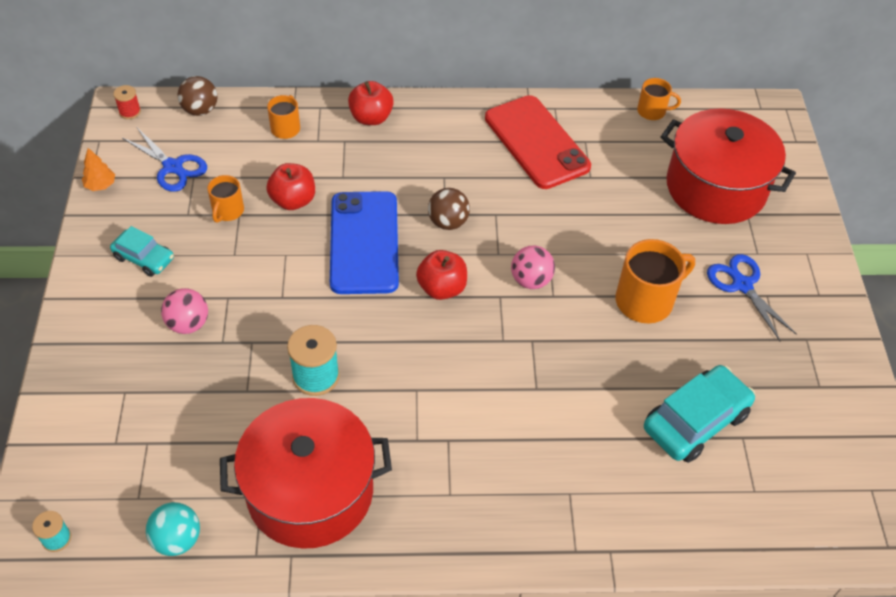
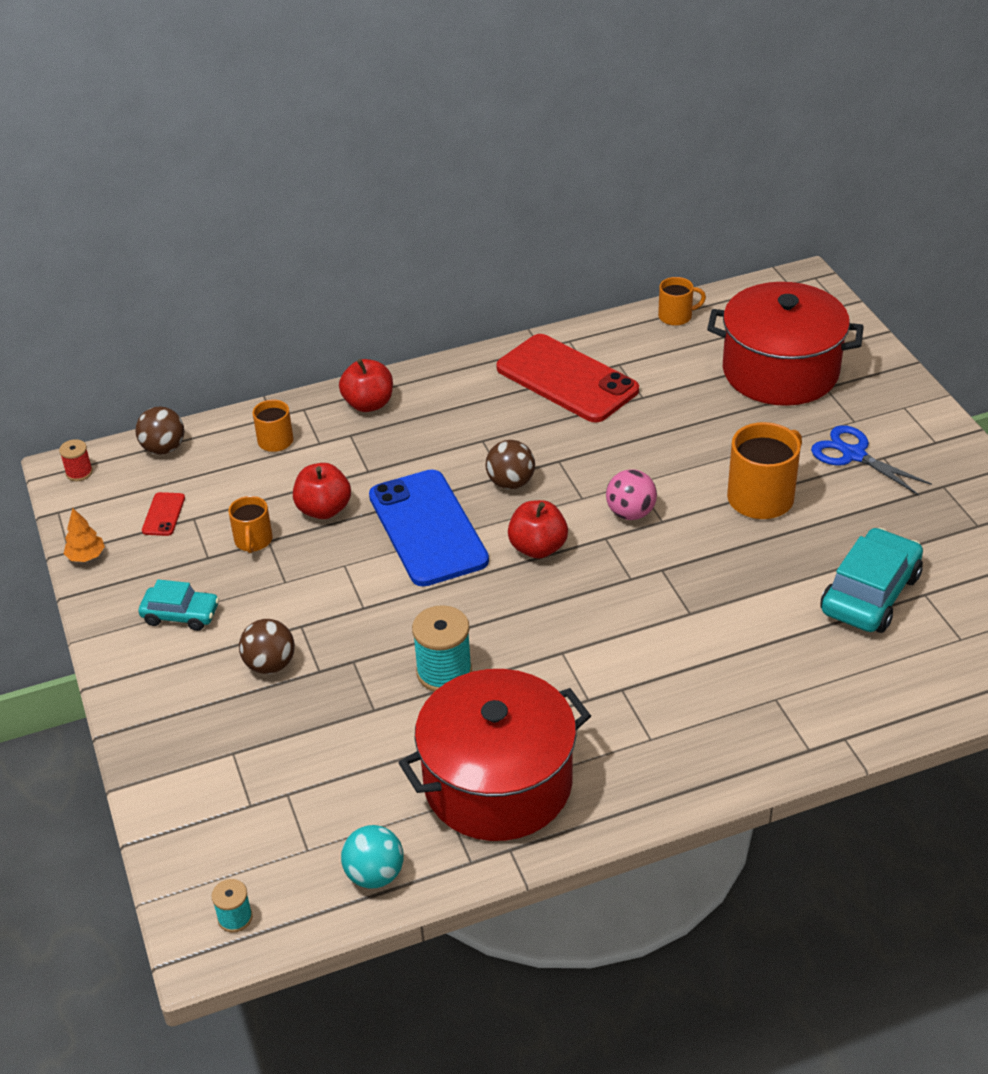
camera: 15 degrees left, 10 degrees down
blue scissors [122,128,207,192] -> red phone [142,492,185,536]
pink ball [161,288,208,334] -> brown ball [239,619,294,674]

